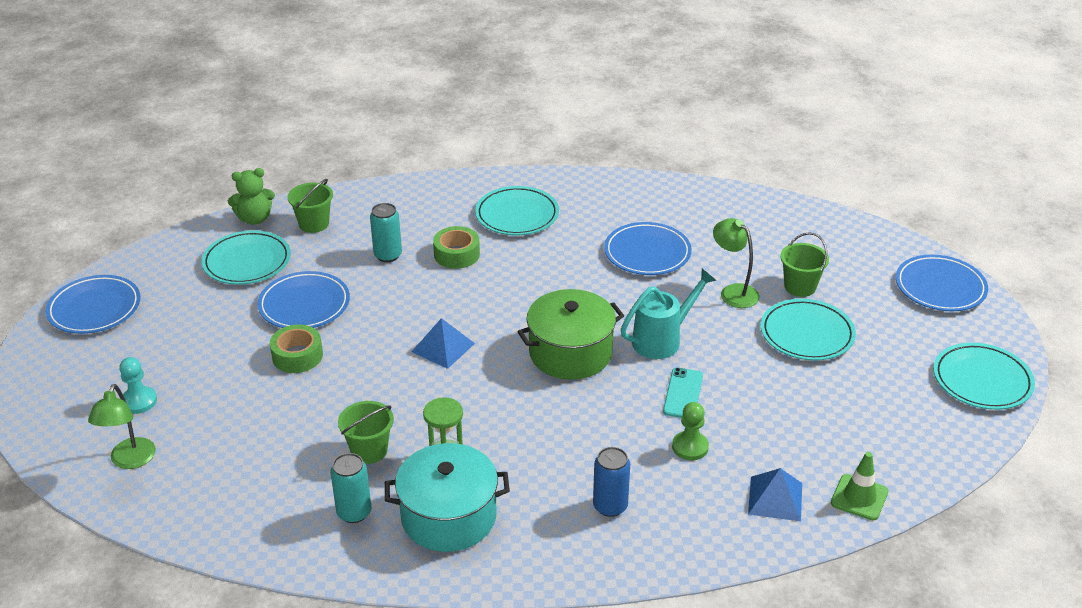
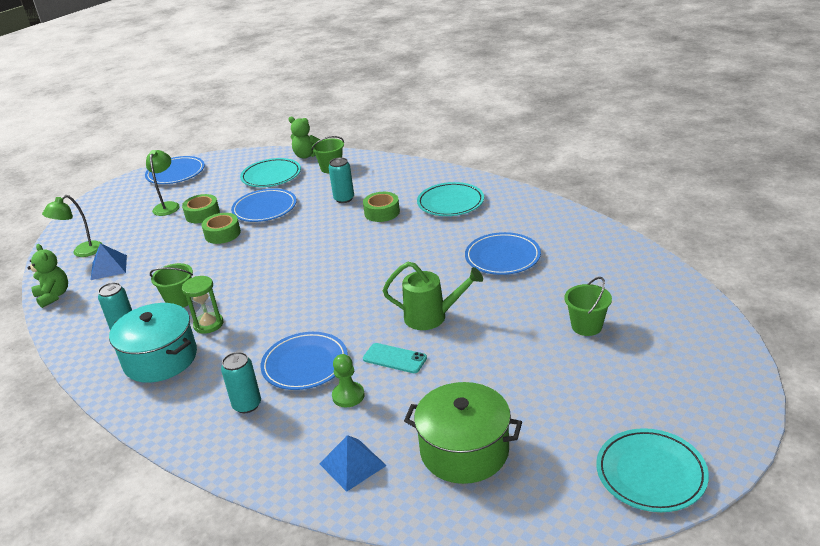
camera: 45 degrees right, 5 degrees down
turquoise pawn [119,357,157,414] -> none
blue pyramid [412,318,475,369] -> blue pyramid moved to [91,243,127,280]
green pot [517,289,624,380] -> green pot moved to [404,382,522,484]
blue can [593,447,630,517] -> turquoise can [221,352,261,413]
turquoise watering can [621,269,716,359] -> green watering can [383,262,483,330]
turquoise phone [663,368,703,418] -> turquoise phone turned 60 degrees clockwise [363,343,427,373]
green lamp [713,218,760,308] -> green lamp moved to [146,150,180,216]
turquoise plate [761,299,856,361] -> none
green traffic cone [831,452,888,520] -> none
blue plate [896,255,988,311] -> blue plate moved to [261,332,348,390]
none -> green teddy bear [27,244,68,308]
none -> green tape [182,194,220,223]

